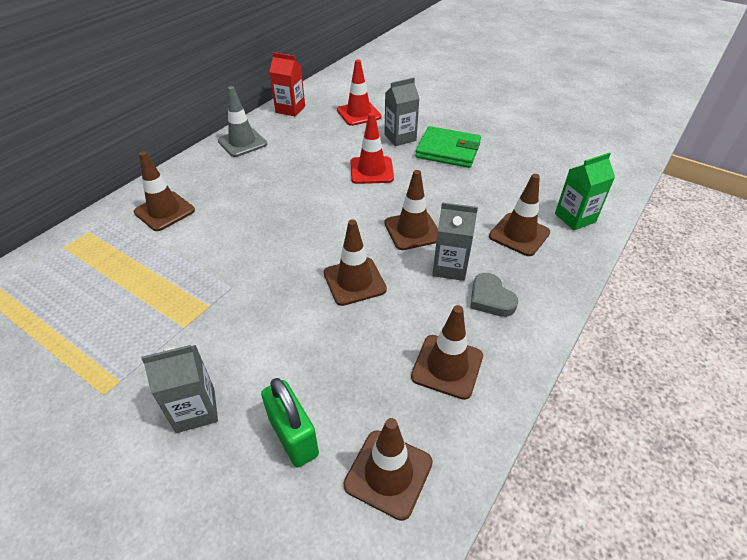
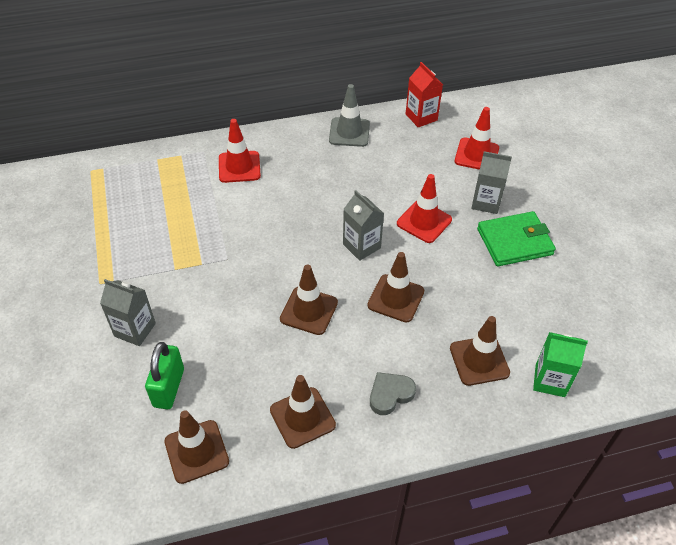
camera: 40 degrees right, 5 degrees up
brown traffic cone [134,151,195,231] -> red traffic cone [219,119,261,183]
green wallet [415,126,481,168] -> green wallet turned 75 degrees counterclockwise [477,211,556,266]
grey carton [432,202,478,281] -> grey carton moved to [343,190,384,261]
grey heart [470,273,518,317] -> grey heart turned 45 degrees clockwise [370,372,416,415]

